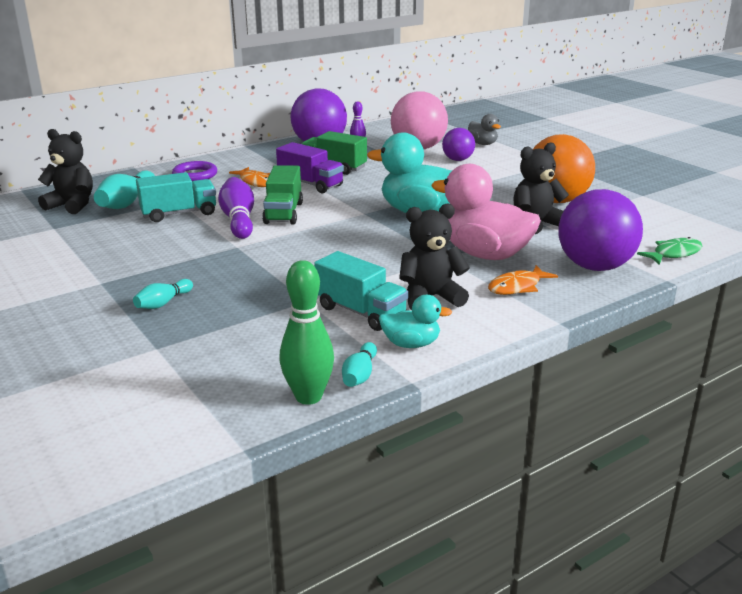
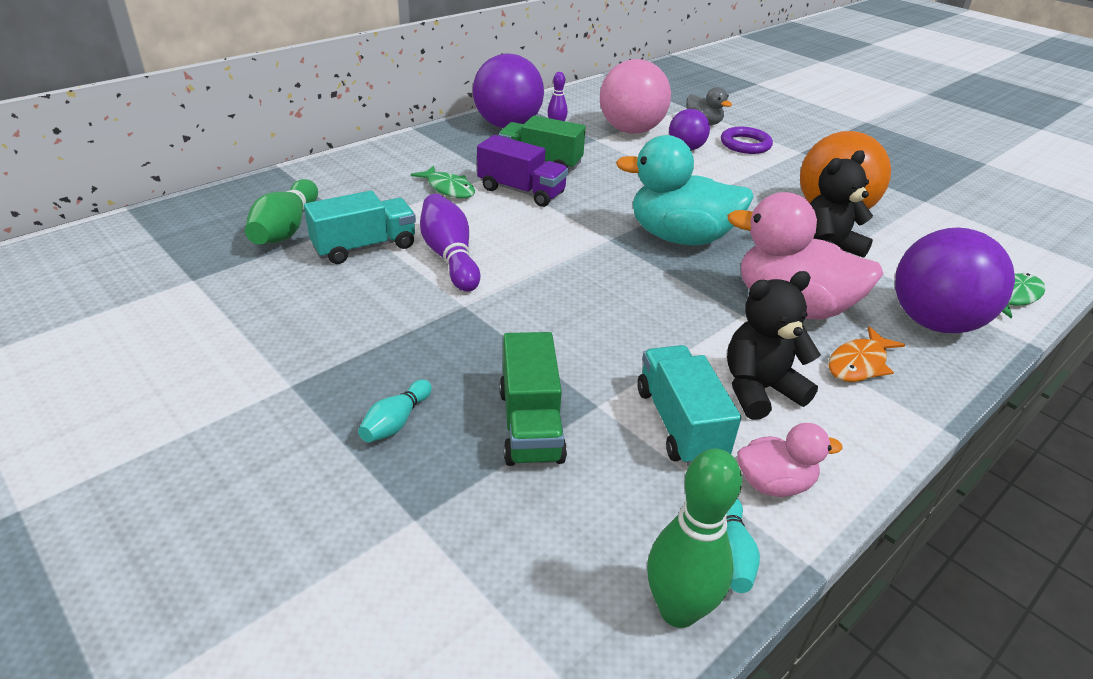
camera: 10 degrees left, 10 degrees up
black teddy bear [38,129,93,214] -> none
turquoise bowling pin [94,170,155,209] -> green bowling pin [245,179,318,244]
purple ring [172,161,217,181] -> purple ring moved to [721,127,773,154]
orange fish [229,167,270,187] -> green fish [411,166,475,198]
green truck [262,165,303,225] -> green truck moved to [499,332,567,466]
turquoise truck [314,251,408,331] -> turquoise truck turned 135 degrees counterclockwise [637,345,741,466]
turquoise duck [379,295,452,348] -> pink duck [737,423,842,497]

